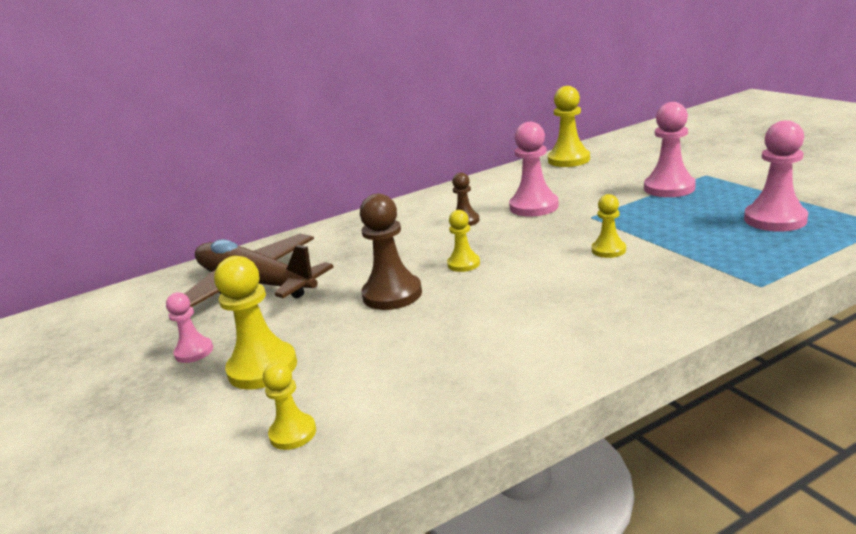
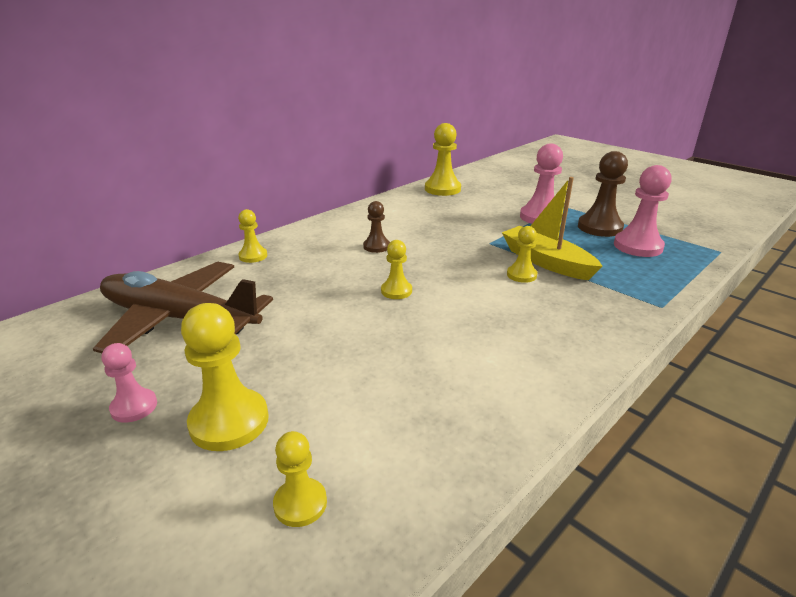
camera: 20 degrees left, 5 degrees up
brown pawn [360,194,422,310] -> brown pawn moved to [578,151,628,237]
pink pawn [509,122,559,217] -> none
none -> yellow pawn [238,209,267,263]
none -> yellow boat [502,177,603,280]

